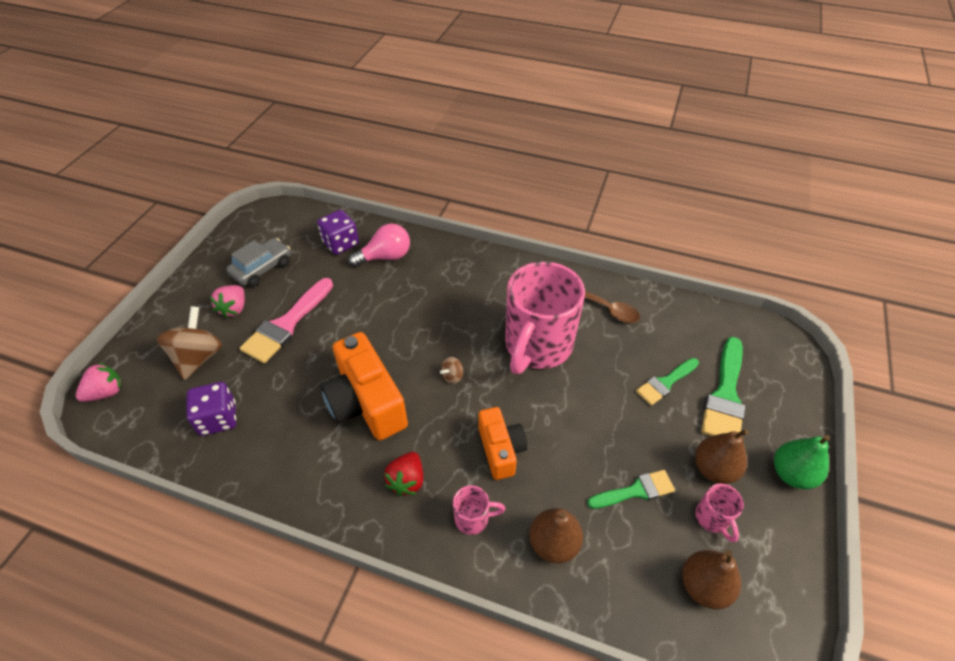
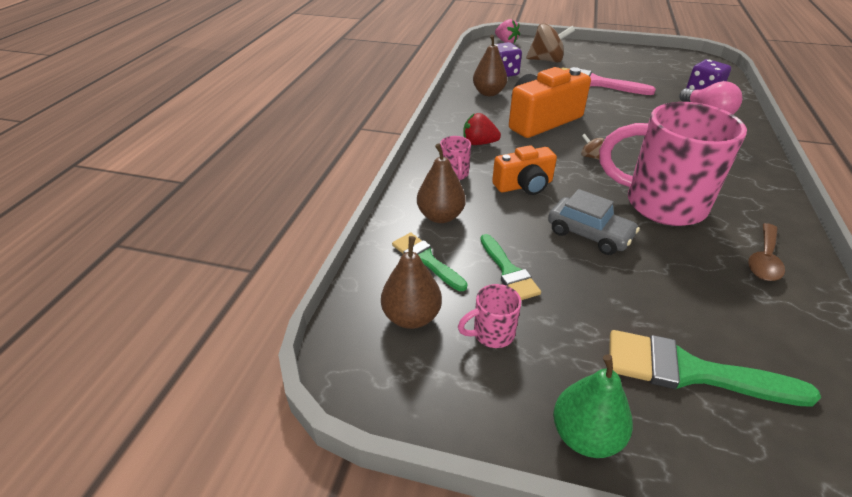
camera: 85 degrees right, 10 degrees down
pink strawberry [210,285,245,318] -> none
grey car [226,238,291,287] -> grey car moved to [548,189,640,255]
green brush [636,358,699,405] -> green brush moved to [392,233,468,291]
brown pear [695,429,749,484] -> brown pear moved to [473,35,507,96]

